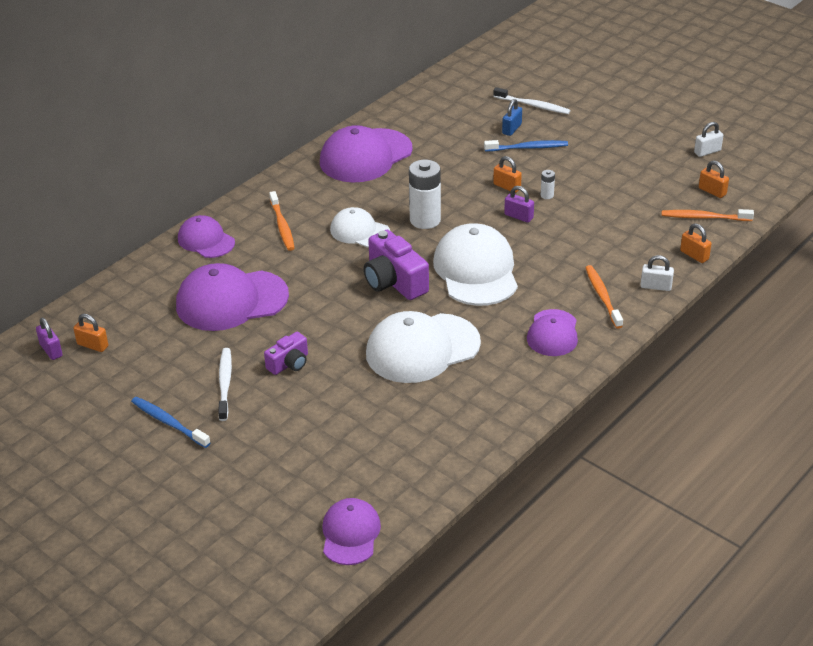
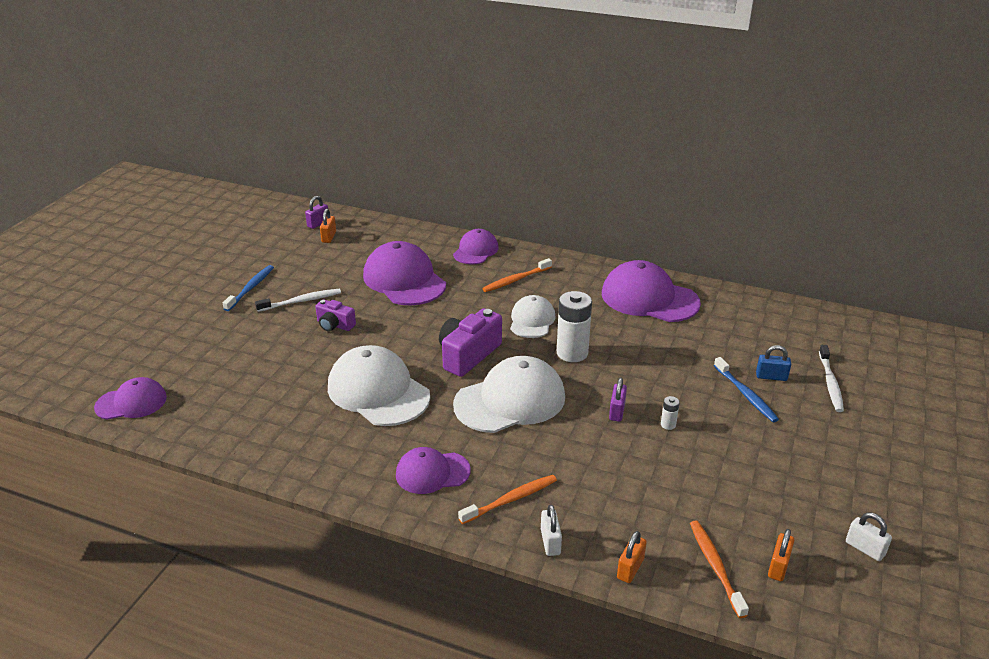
camera: 70 degrees right, 5 degrees down
orange padlock [493,156,522,193] -> none

